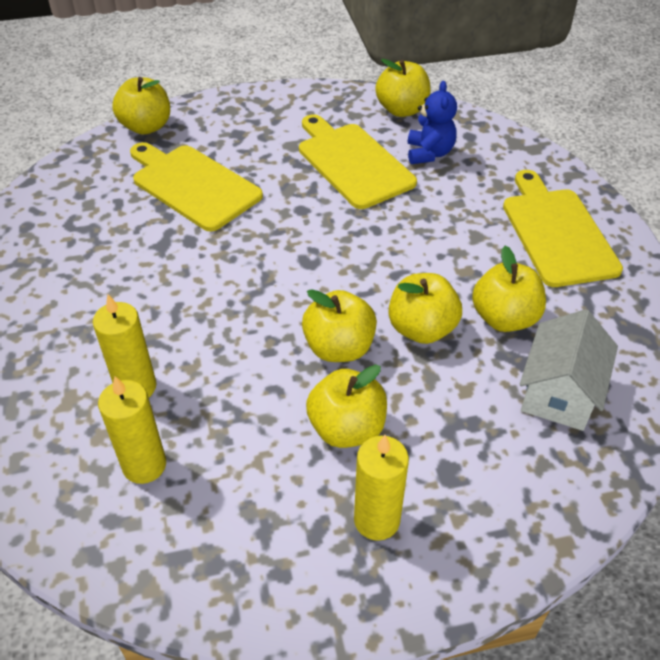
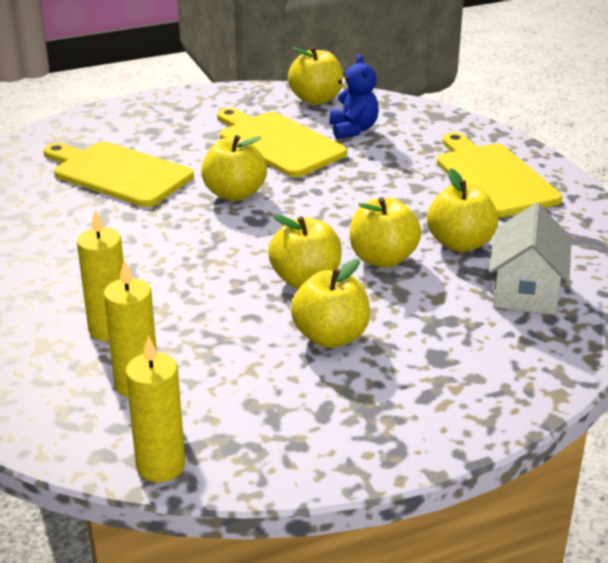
camera: 10 degrees left, 15 degrees down
yellow apple [112,77,170,135] -> yellow apple moved to [201,135,267,201]
yellow candle [354,435,409,541] -> yellow candle moved to [126,336,185,482]

